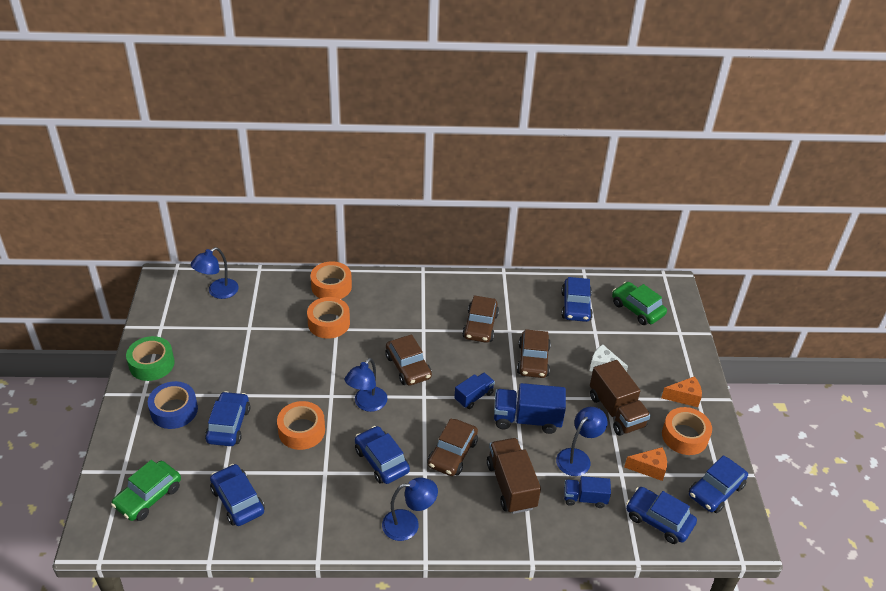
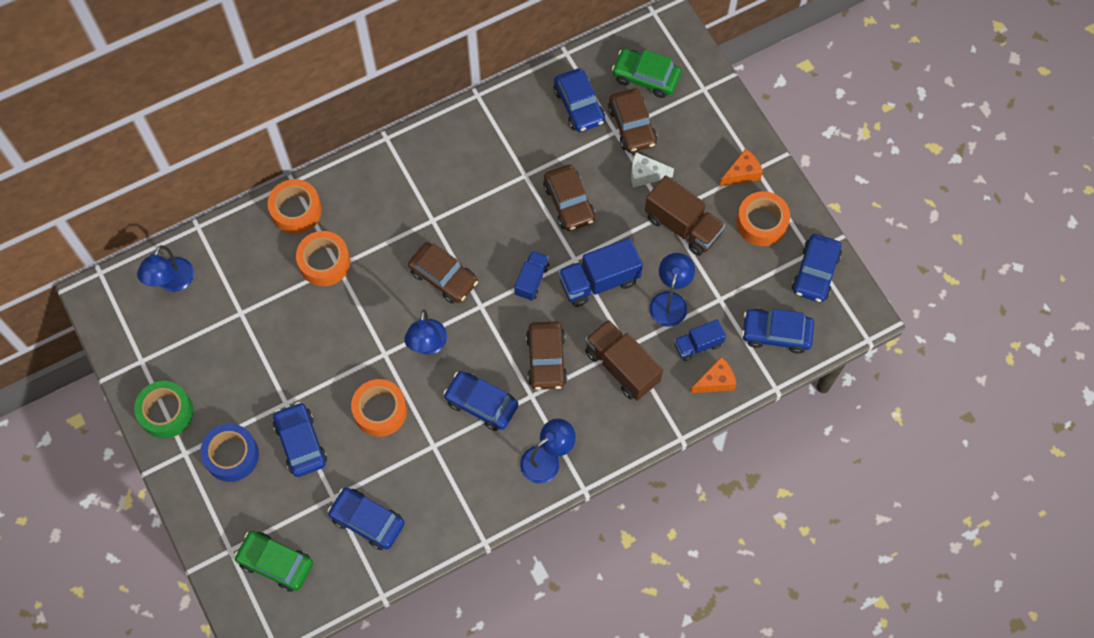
camera: 25 degrees left, 25 degrees up
green car [111,460,181,521] -> green car turned 105 degrees clockwise [234,531,313,592]
brown car [462,296,499,343] -> brown car moved to [608,89,657,153]
orange cheese [624,447,667,481] -> orange cheese moved to [691,357,736,393]

